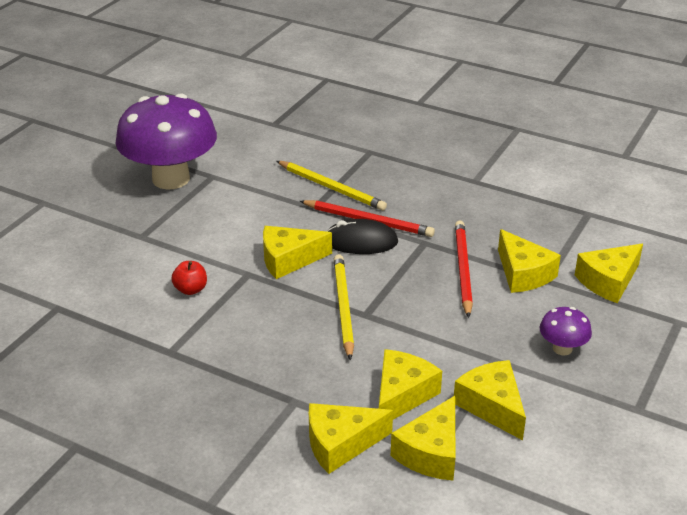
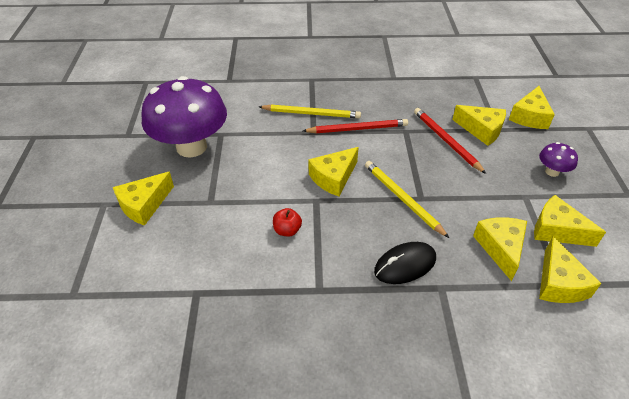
camera: 30 degrees left, 10 degrees up
yellow cheese [309,403,393,474] -> yellow cheese moved to [113,172,174,226]
black mouse [327,219,398,254] -> black mouse moved to [374,242,436,284]

